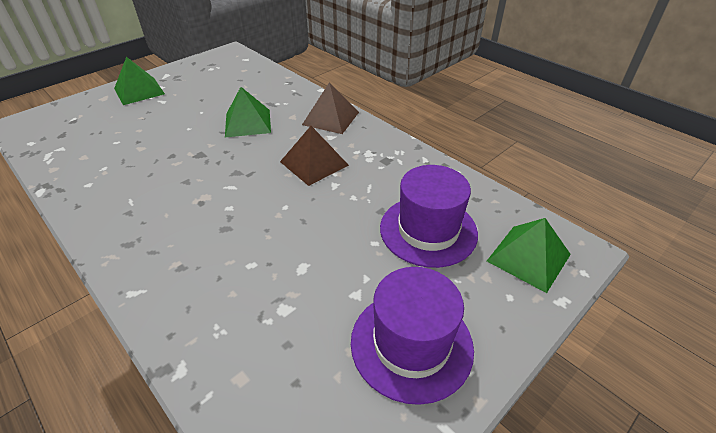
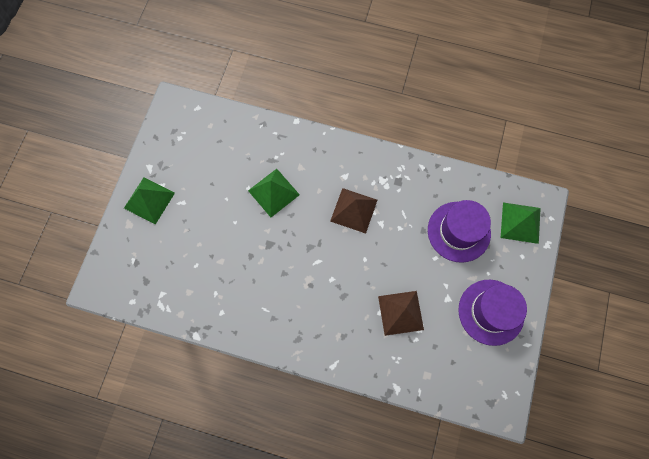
camera: 30 degrees left, 30 degrees up
brown pyramid [302,82,359,134] -> brown pyramid moved to [378,291,424,336]

